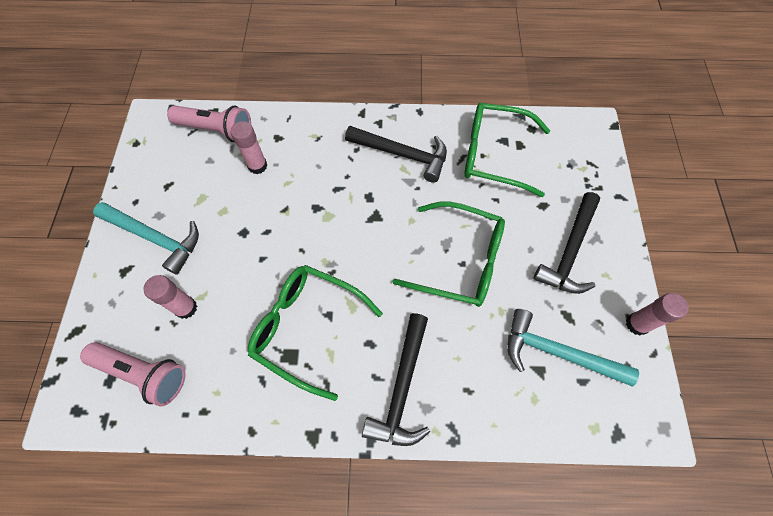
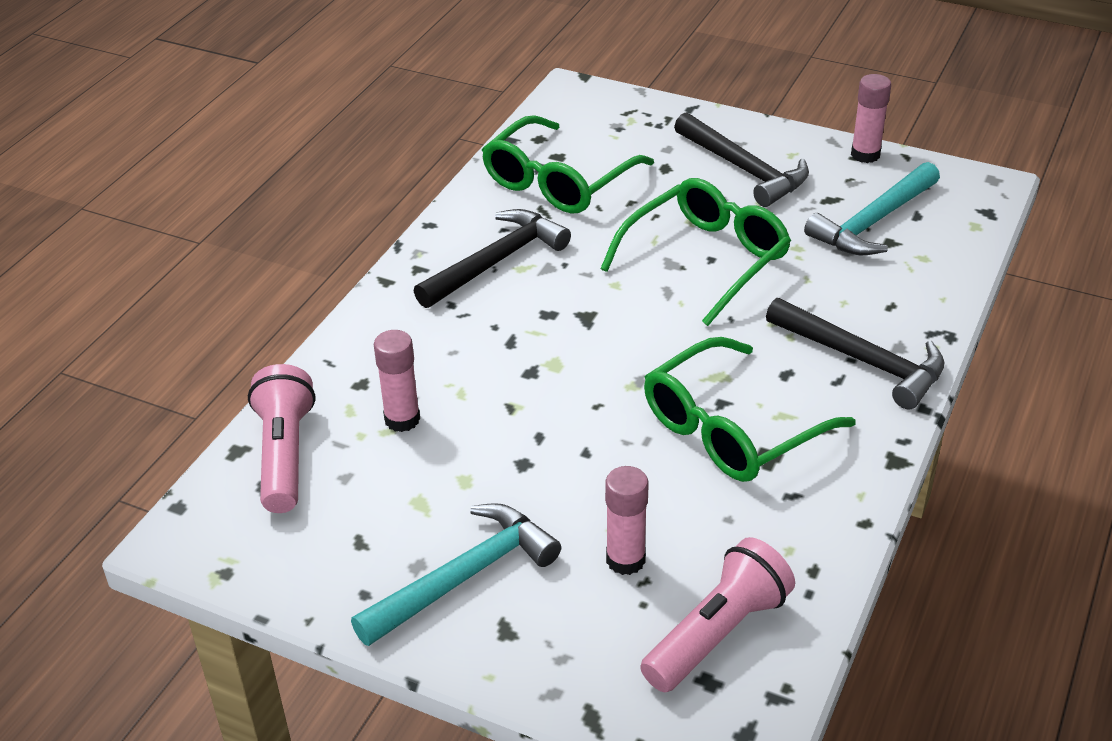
camera: 65 degrees left, 25 degrees down
pink flashlight [167,106,251,142] -> pink flashlight turned 45 degrees counterclockwise [248,364,315,513]

